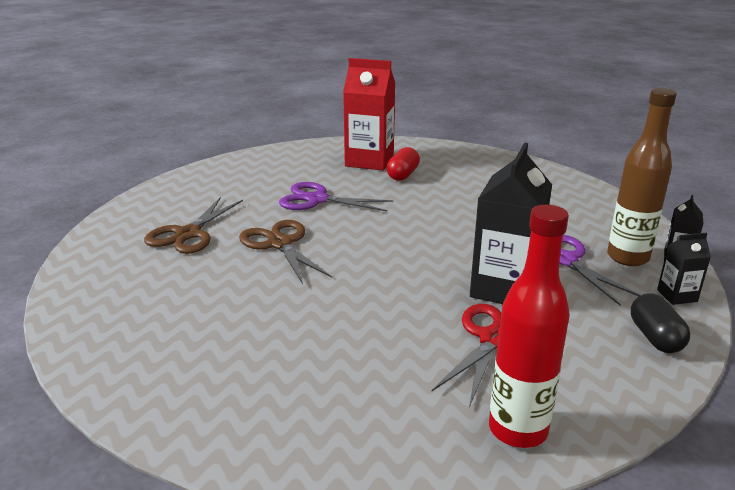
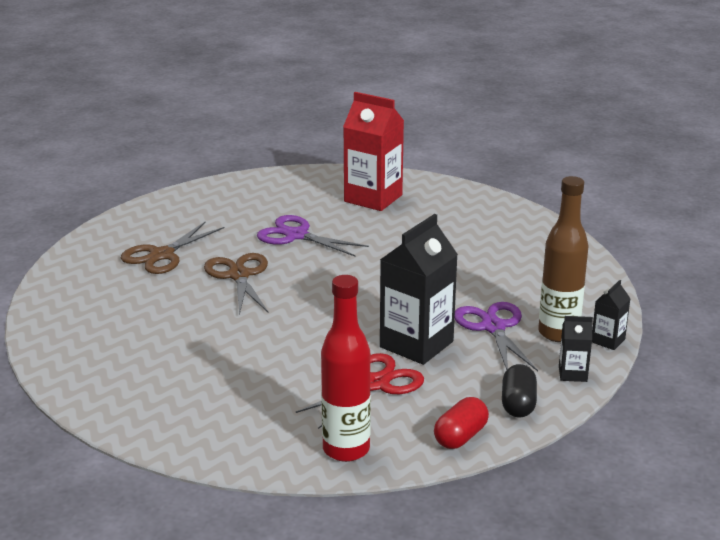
camera: 15 degrees right, 0 degrees up
red capsule [387,147,420,181] -> red capsule moved to [434,397,489,449]

